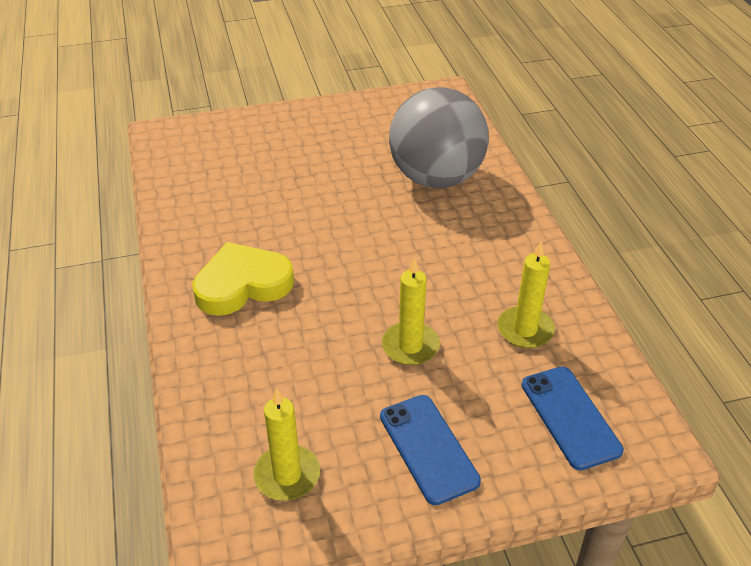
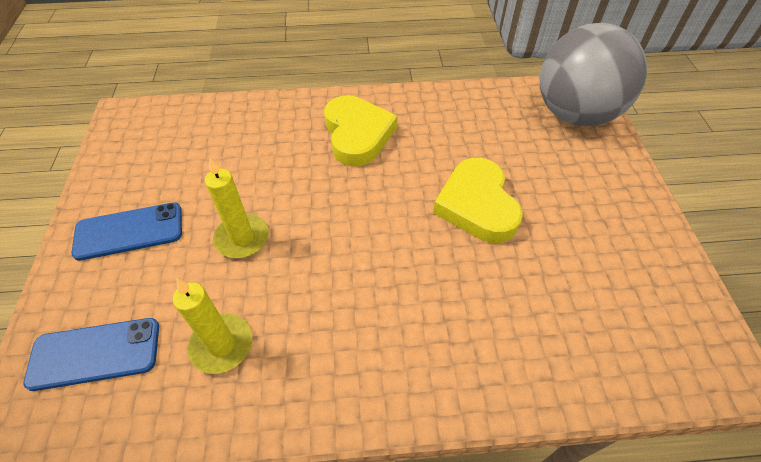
camera: 100 degrees right, 10 degrees up
yellow candle [254,388,320,501] -> none
grey ball [389,87,489,188] -> grey ball moved to [540,23,647,126]
none -> yellow heart [433,158,523,243]

